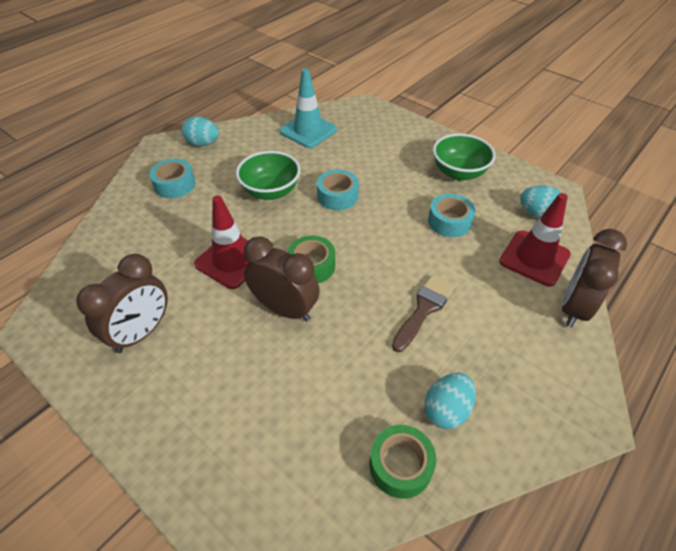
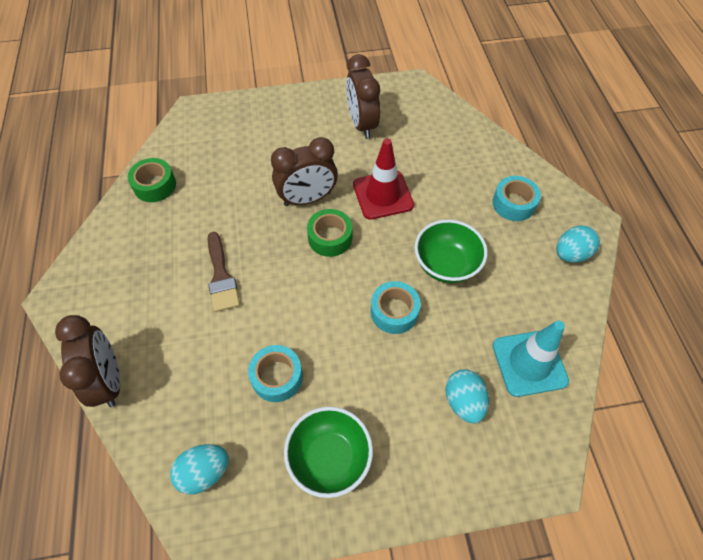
camera: 130 degrees right, 10 degrees up
turquoise egg [424,373,476,429] -> turquoise egg moved to [445,369,489,424]
red traffic cone [499,193,571,286] -> none

